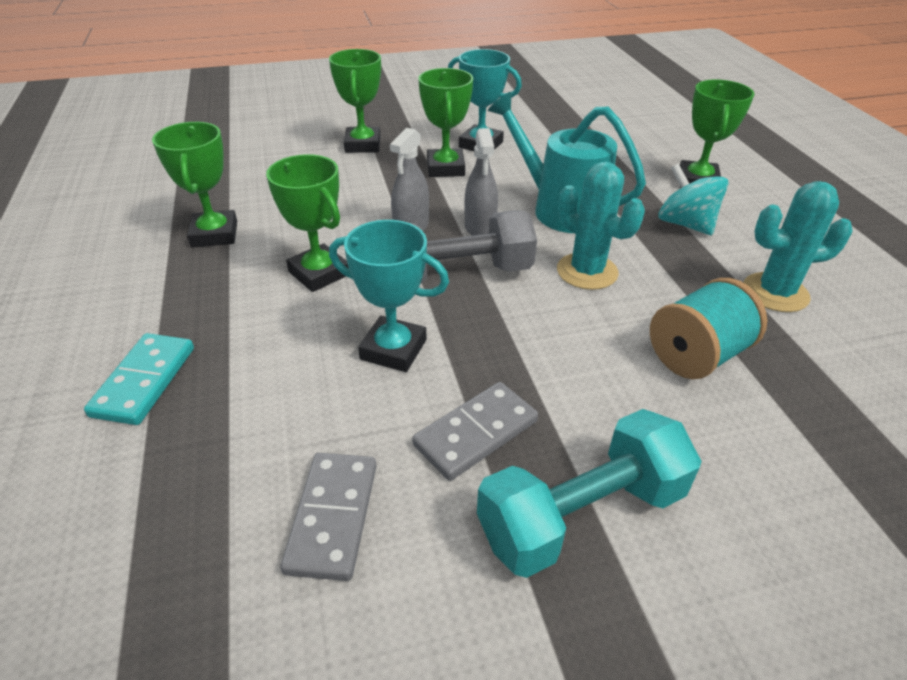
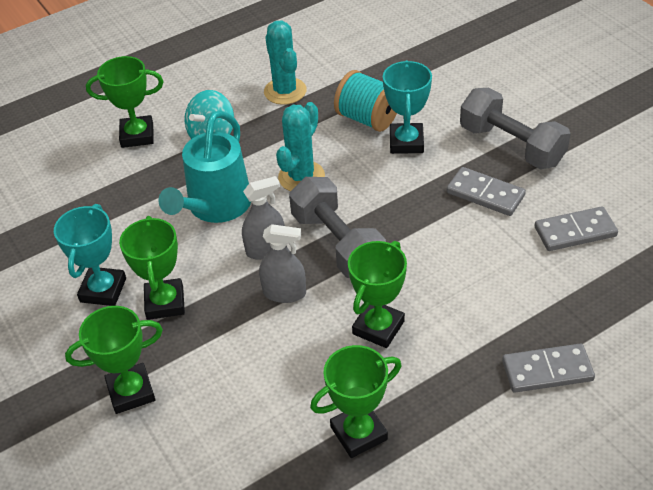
camera: 105 degrees left, 5 degrees up
turquoise domino [84,333,194,425] -> grey domino [502,344,595,393]
turquoise trophy [329,220,449,372] -> turquoise trophy moved to [383,60,432,154]
green trophy [418,68,473,177] -> green trophy turned 75 degrees counterclockwise [119,216,185,320]
turquoise dumbbell [477,409,701,578] -> grey dumbbell [460,88,571,169]

